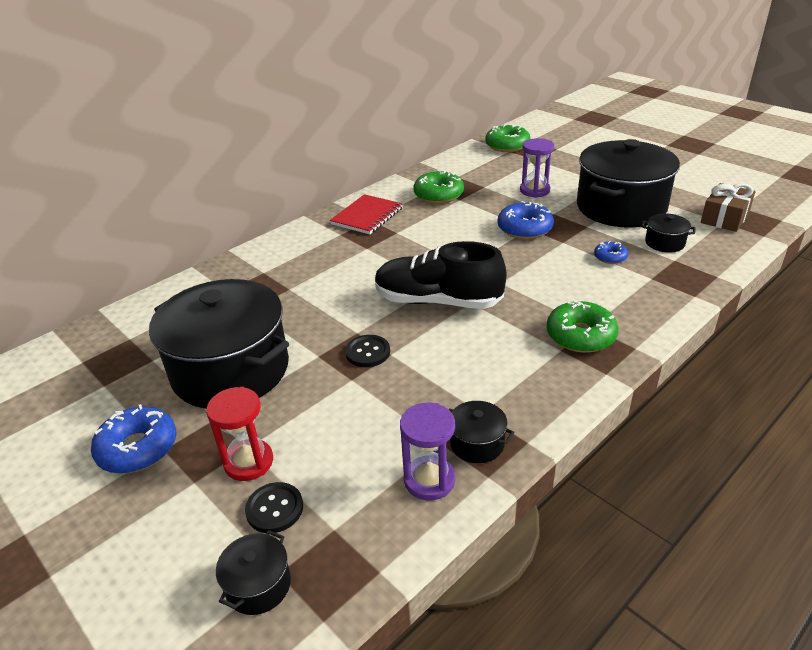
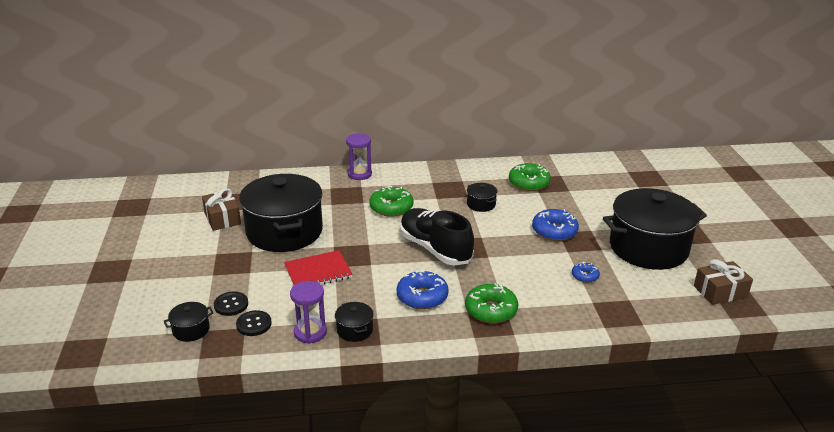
camera: 35 degrees right, 5 degrees down
blue donut [91,404,176,474] -> blue donut moved to [397,270,449,309]
red hourglass [206,387,273,481] -> none
red notebook [330,194,403,234] -> red notebook moved to [284,250,353,285]
black button [345,335,390,367] -> black button moved to [236,310,272,336]
green donut [485,124,531,152] -> green donut moved to [369,185,413,217]
purple hourglass [520,138,554,198] -> purple hourglass moved to [346,133,372,180]
black pot [642,213,696,252] -> black pot moved to [467,183,498,212]
none -> brown gift [202,188,241,231]

